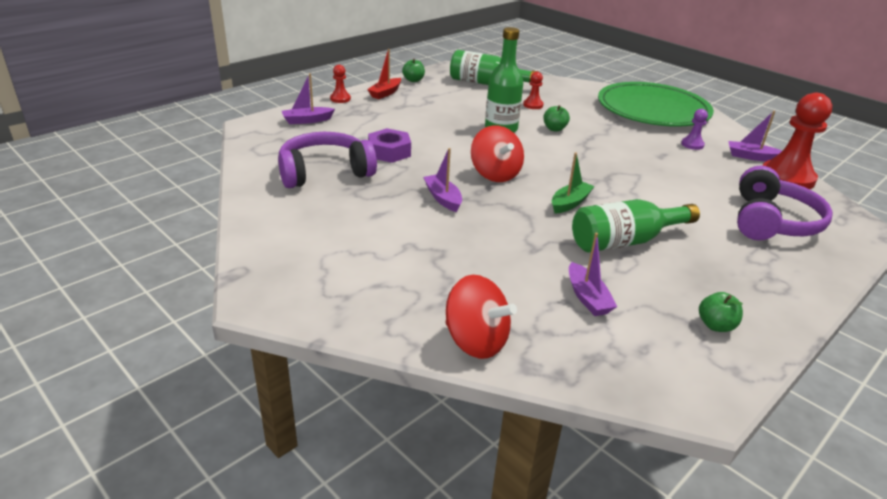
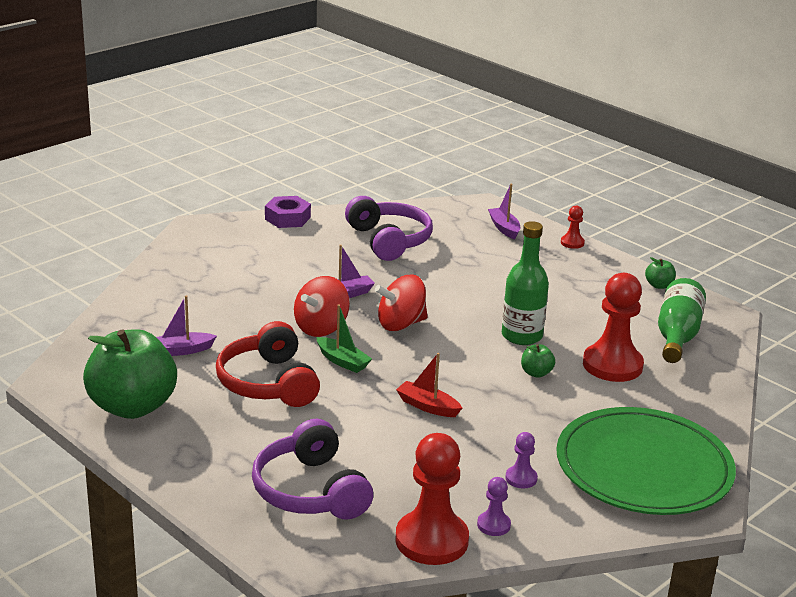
camera: 90 degrees right, 5 degrees down
red boat [367,49,401,99] -> red boat moved to [396,353,462,417]
purple nut [368,128,411,163] -> purple nut moved to [265,196,311,228]
red spinning top [445,275,517,359] -> red spinning top moved to [294,276,350,337]
red pawn [523,72,543,109] -> red pawn [583,273,644,382], size x2.15
green bottle [572,199,700,252] -> red headphones [216,321,320,407]
green apple [699,292,743,332] -> green apple [83,329,177,419], size x2.50
purple boat [728,111,782,161] -> purple pawn [477,477,511,536]
purple headphones [737,166,833,240] -> purple headphones turned 45 degrees clockwise [252,419,373,520]

